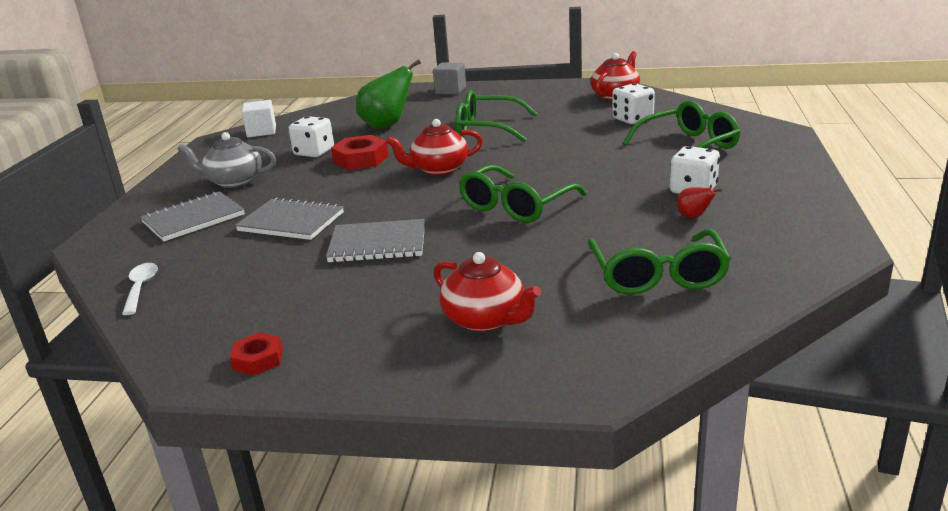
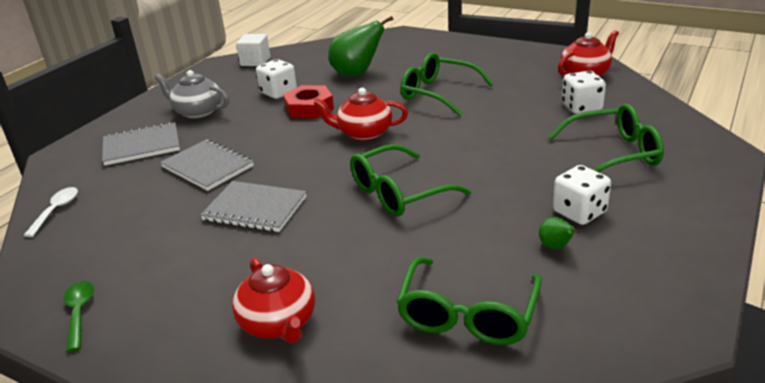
camera: 20 degrees right, 5 degrees up
red nut [230,332,283,376] -> green spoon [64,281,94,352]
grey cube [433,63,466,95] -> none
red pear [676,187,722,218] -> green pear [539,217,579,250]

